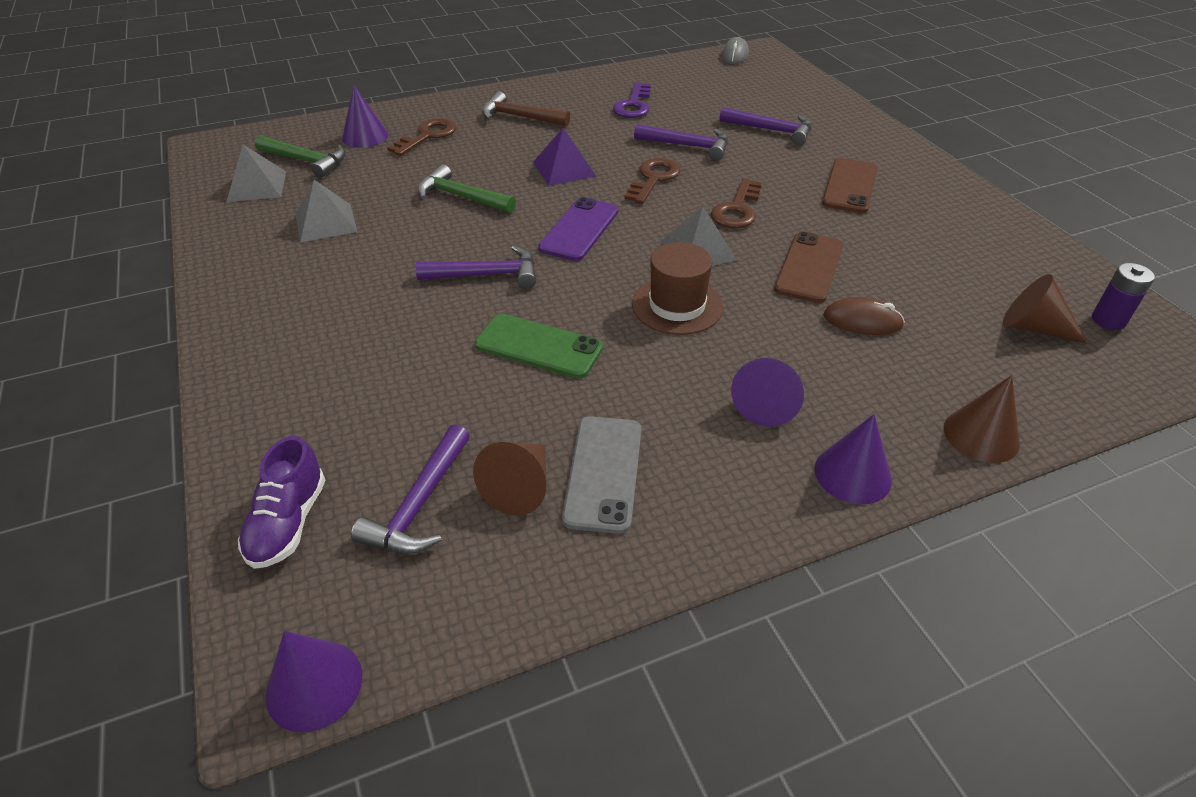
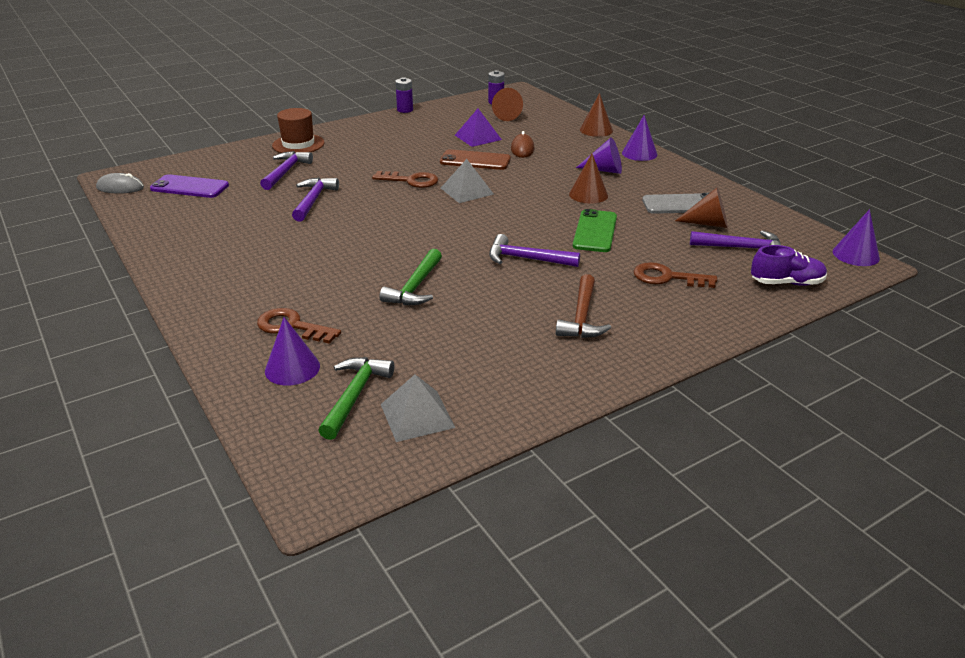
camera: 100 degrees left, 10 degrees down
grey pyramid [296,180,358,243] -> none
purple hammer [416,246,536,288] -> purple hammer turned 60 degrees counterclockwise [489,234,580,267]
brown hammer [482,91,570,126] -> brown hammer moved to [556,274,611,338]
purple pyramid [533,128,596,186] -> purple pyramid moved to [455,109,502,147]
purple phone [538,197,618,261] -> purple phone moved to [150,174,229,198]
purple key [613,83,651,118] -> none
brown key [624,158,681,204] -> brown key moved to [633,262,717,288]
brown hat [632,242,723,335] -> brown hat moved to [272,108,324,153]
brown phone [822,158,877,213] -> none
none -> purple battery [395,77,413,113]
none -> brown cone [569,154,608,204]

